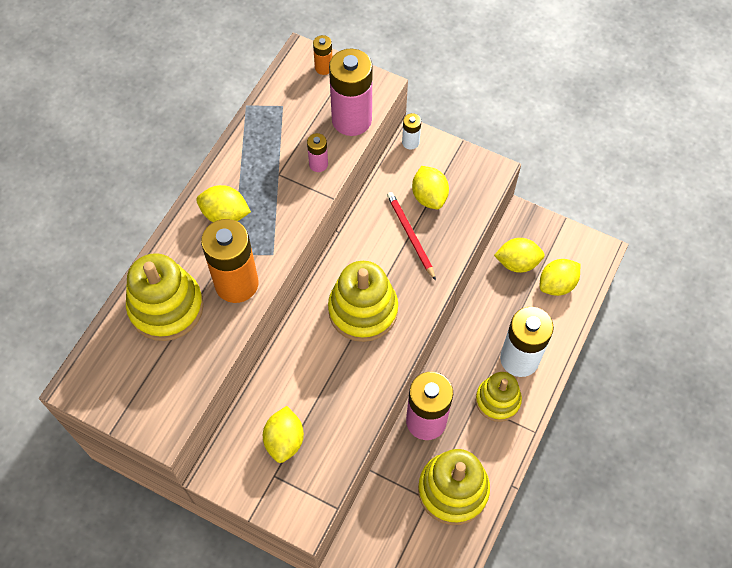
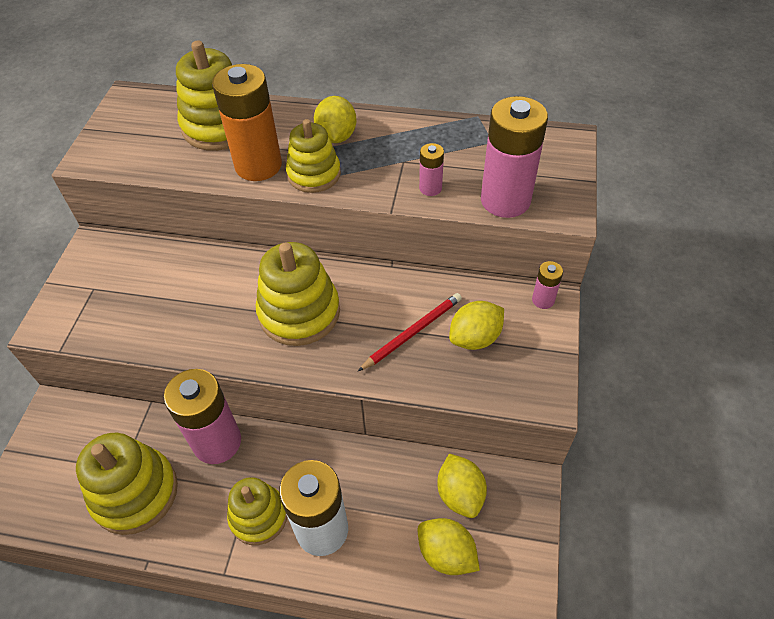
camera: 75 degrees right, 10 degrees down
yellow lemon [263,406,304,463] -> none
orange battery [313,35,332,75] -> none
white battery [402,113,421,150] -> pink battery [532,261,563,309]
none -> yellow stacking toy [286,119,341,193]

